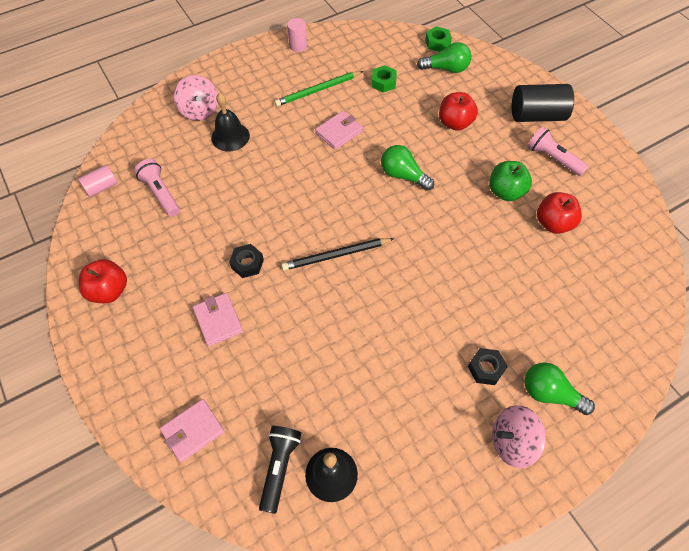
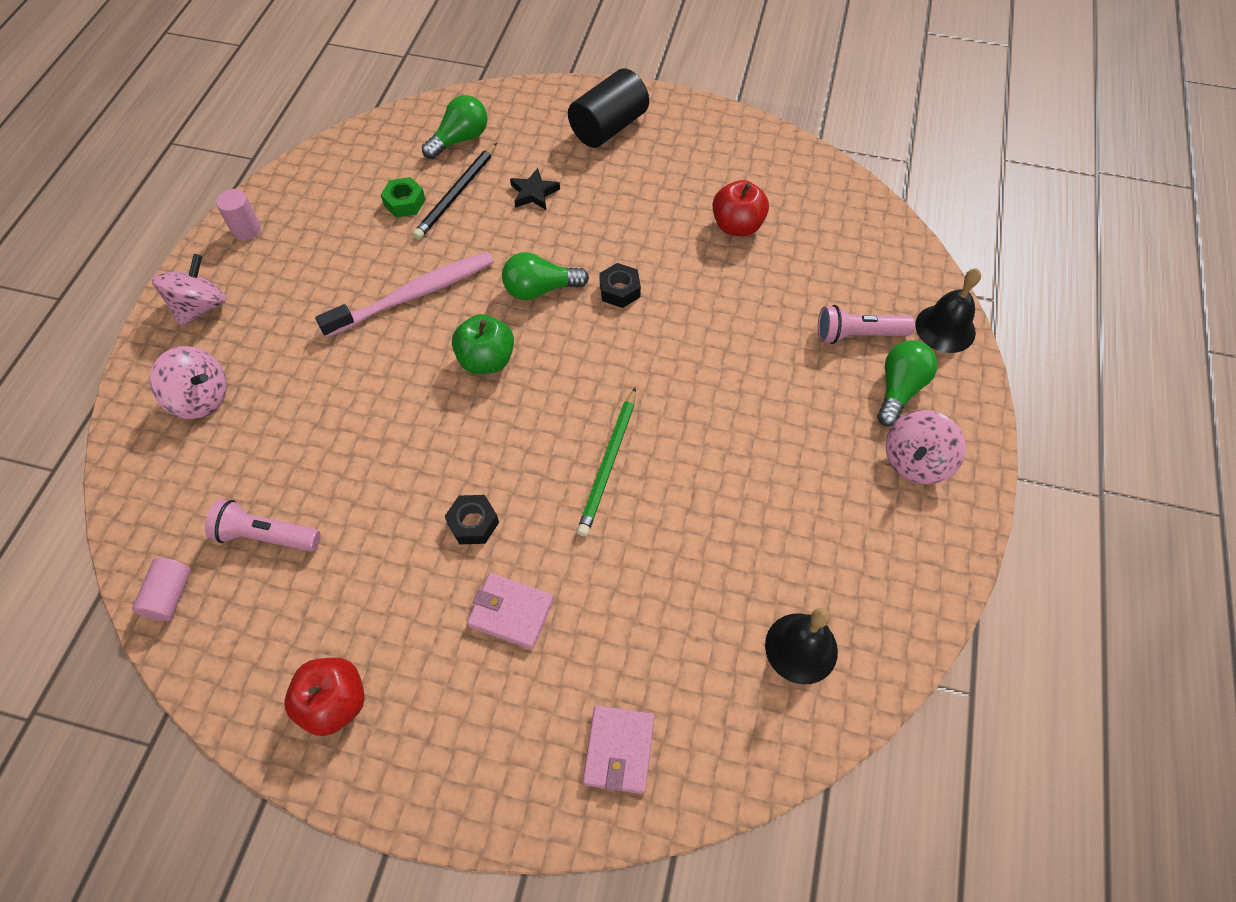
camera: 45 degrees left, 0 degrees up
black bell [211,93,250,151] -> black bell moved to [915,269,981,353]
black flashlight [259,426,301,514] -> none
green pencil [274,71,363,106] -> green pencil moved to [577,387,636,537]
black pencil [281,238,394,271] -> black pencil moved to [413,143,497,240]
pink wallet [315,111,363,150] -> pink toothbrush [315,252,494,338]
green nut [425,26,452,52] -> none
red apple [439,92,478,131] -> black star [510,168,560,210]
black nut [468,348,508,385] -> black nut moved to [599,263,641,308]
green apple [489,161,532,201] -> green apple moved to [452,314,514,374]
green light bulb [524,362,595,415] -> green light bulb turned 135 degrees clockwise [877,340,937,427]
pink flashlight [528,127,589,176] -> pink flashlight moved to [818,305,915,344]
none -> pink spinning top [152,254,226,326]

